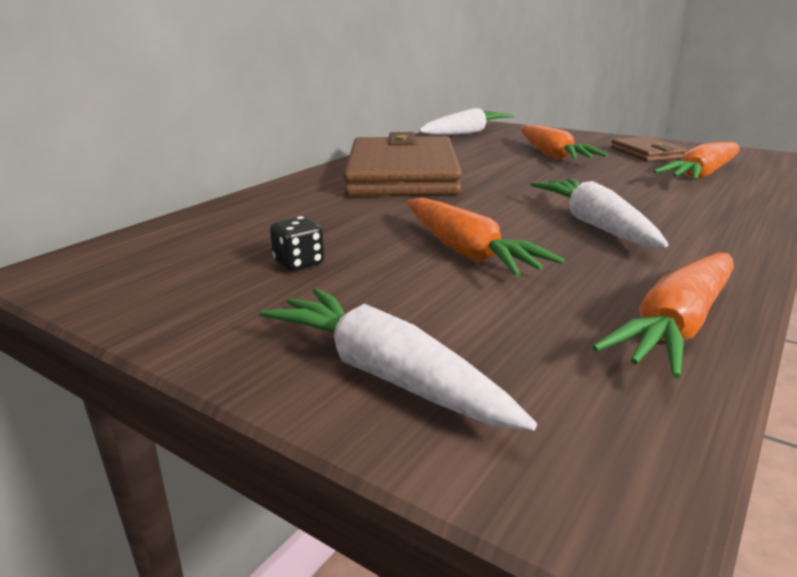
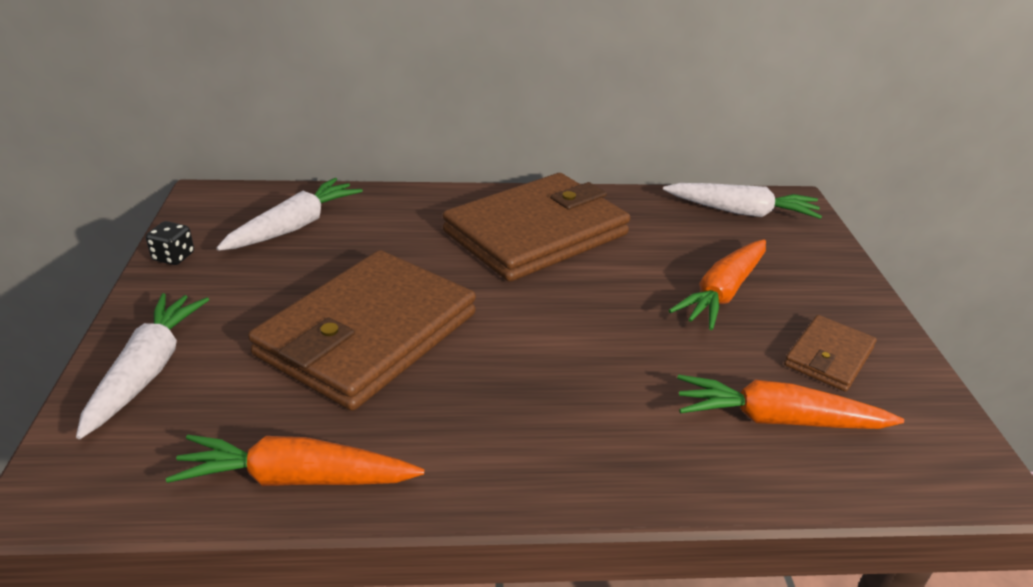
camera: 50 degrees right, 10 degrees up
black dice [270,216,324,271] -> black dice moved to [146,221,194,265]
orange carrot [407,198,565,277] -> brown wallet [248,250,476,411]
white carrot [530,179,669,247] -> white carrot moved to [216,178,363,251]

